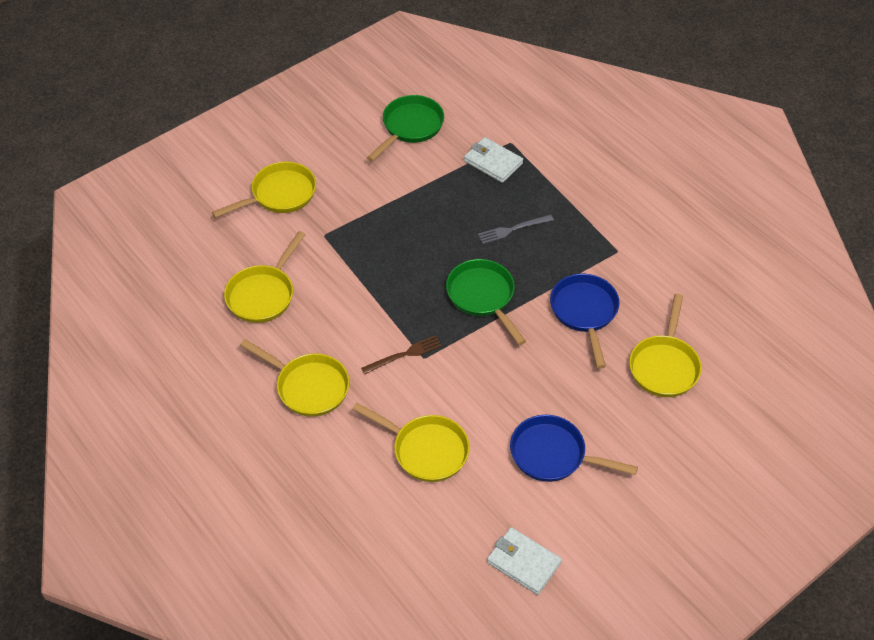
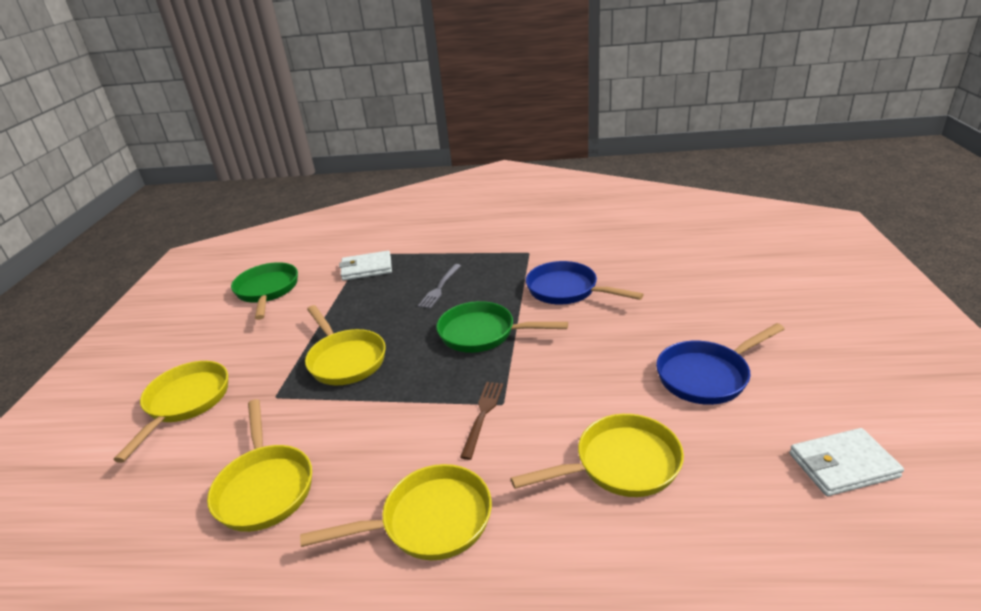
camera: 45 degrees left, 20 degrees down
yellow pan [629,294,702,397] -> yellow pan moved to [305,305,386,385]

